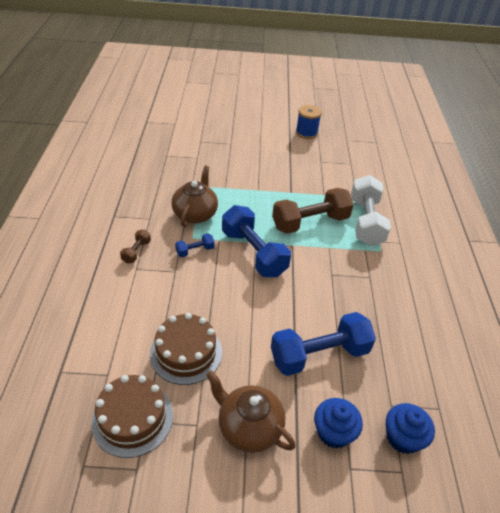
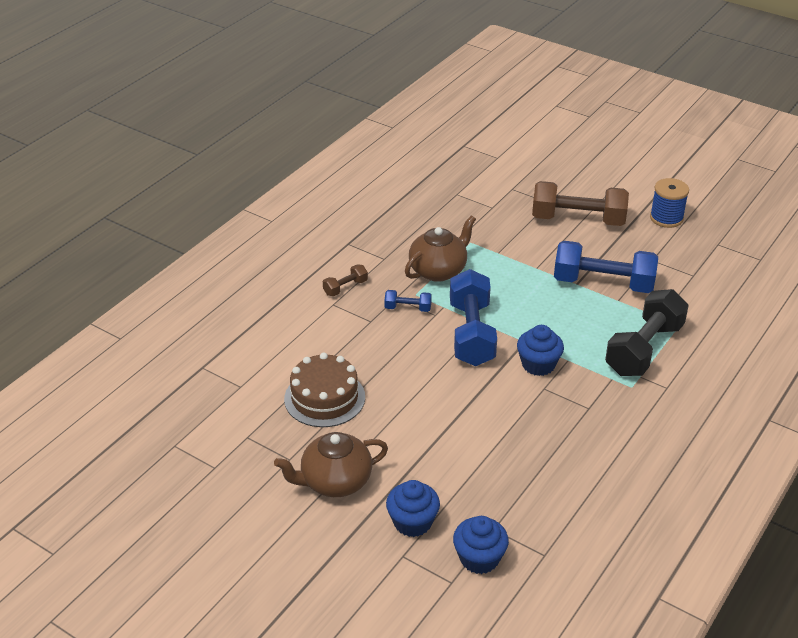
camera: 35 degrees right, 5 degrees down
brown cake [91,375,173,458] -> none
brown teapot [206,371,296,453] -> brown teapot turned 90 degrees counterclockwise [274,432,388,497]
blue dumbbell [271,312,376,376] -> blue dumbbell moved to [554,241,658,293]
brown dumbbell [272,188,354,234] -> brown dumbbell moved to [532,181,629,226]
white dumbbell [351,175,391,246] -> black dumbbell [605,289,689,376]
none -> blue cupcake [517,325,564,376]

